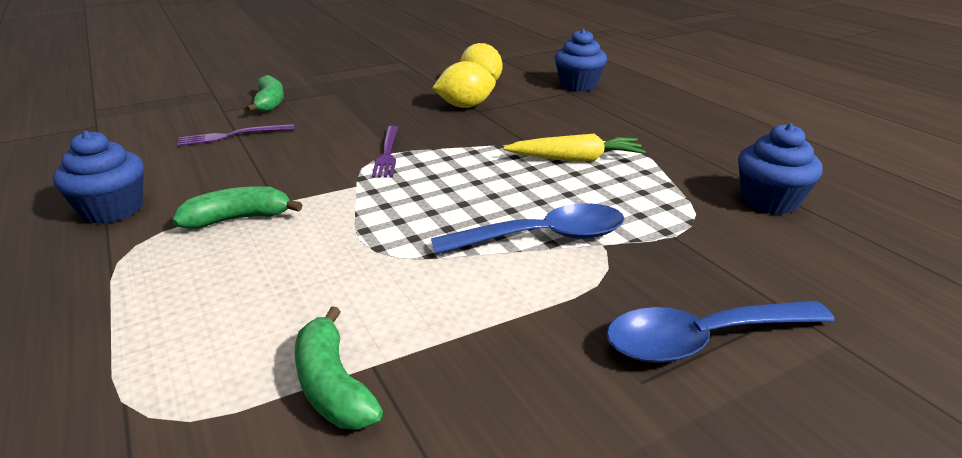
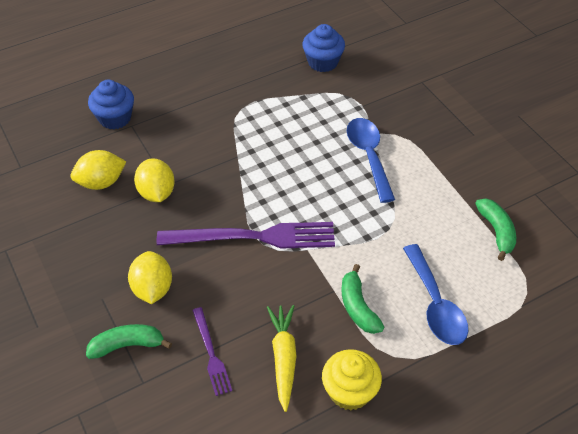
camera: 90 degrees left, 20 degrees up
blue cupcake [53,131,144,224] -> yellow cupcake [322,349,382,410]
green banana [294,306,383,430] -> green banana turned 75 degrees counterclockwise [475,198,516,261]
purple fork [372,126,398,178] -> purple fork [157,222,335,249], size x1.96
yellow carrot [503,134,646,161] -> yellow carrot moved to [267,305,297,412]
blue spoon [606,301,835,363] -> blue spoon moved to [403,244,468,345]
none -> yellow lemon [128,251,172,304]

